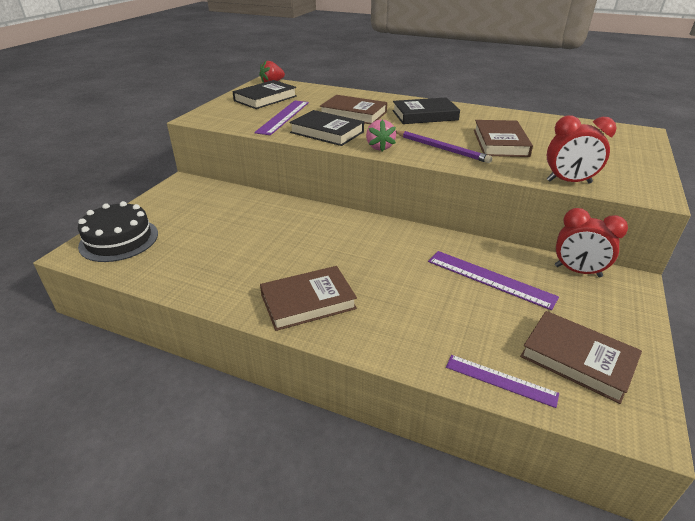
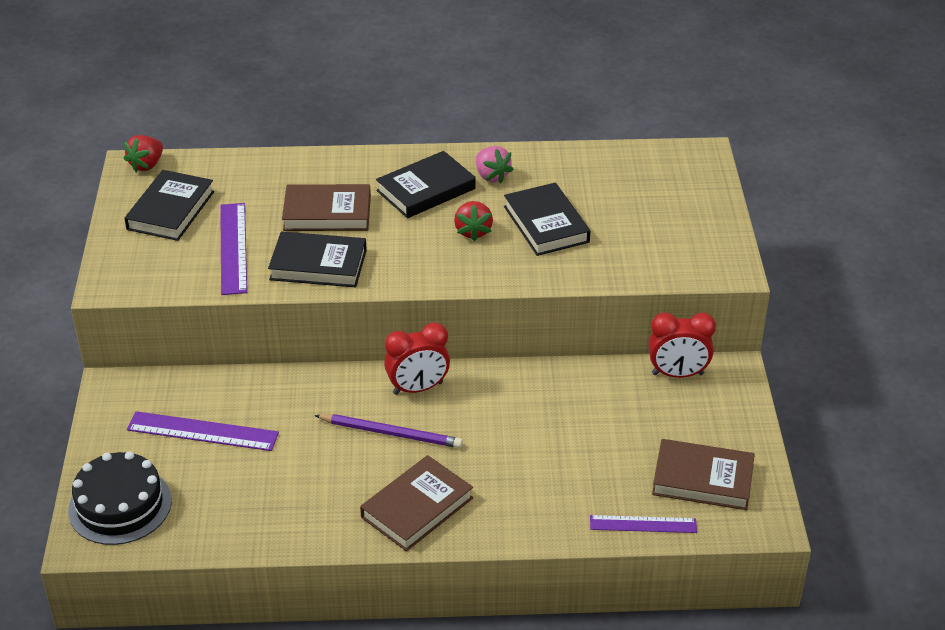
camera: 25 degrees left, 5 degrees up
pink strawberry [366,119,396,152] -> pink strawberry moved to [476,146,514,183]
purple pencil [396,131,492,163] -> purple pencil moved to [314,414,463,448]
purple ruler [428,251,559,310] -> purple ruler moved to [127,411,279,451]
brown book [474,120,533,157] -> black book [504,183,590,256]
red clock [546,115,616,183] -> red clock moved to [384,322,450,395]
none -> red strawberry [454,201,493,241]

